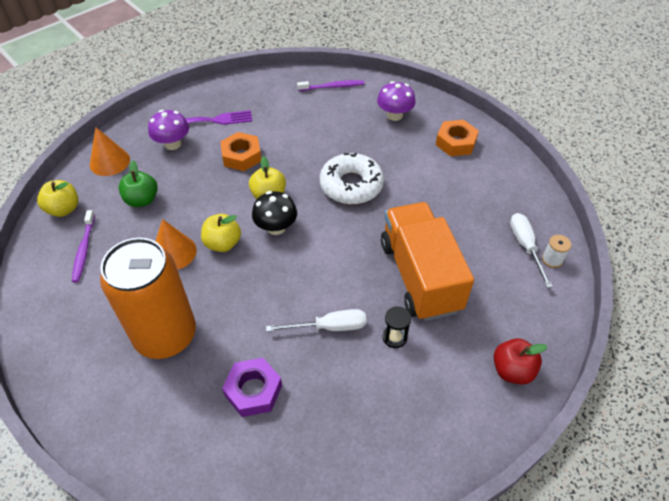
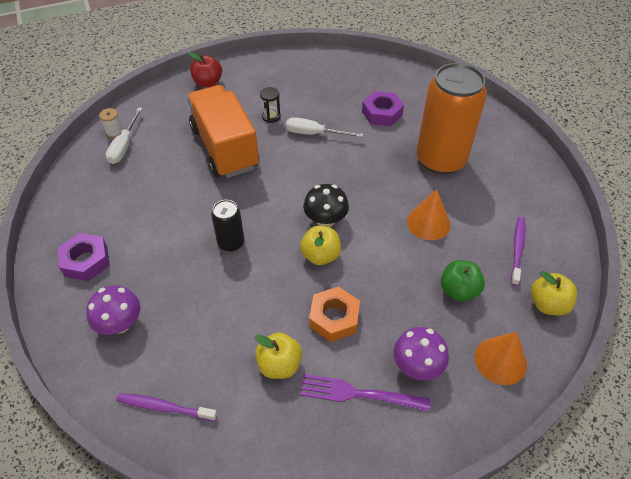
camera: 160 degrees left, 0 degrees up
yellow apple [201,214,241,252] -> yellow apple moved to [255,333,302,379]
white donut [320,153,384,204] -> black can [211,200,245,252]
orange truck [381,202,474,321] -> orange truck turned 150 degrees clockwise [187,85,259,178]
orange nut [436,120,479,156] -> purple nut [58,233,110,281]

